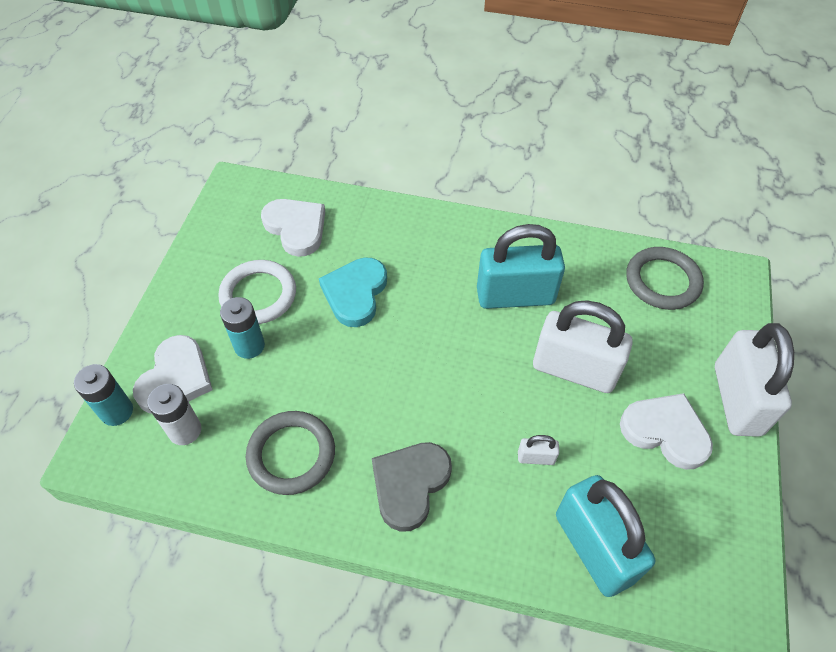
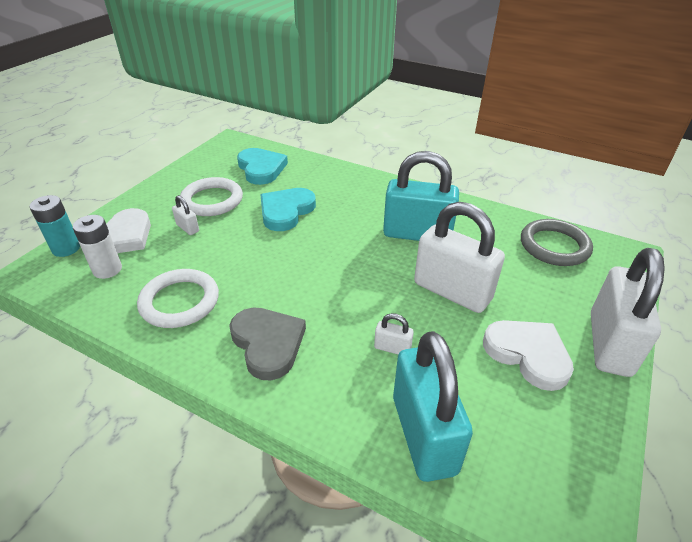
camera: 15 degrees right, 15 degrees down
turquoise battery [220,297,265,359] -> white padlock [172,195,199,235]
grey ring [246,411,335,495] -> white ring [137,269,219,328]
white heart [261,199,325,257] -> turquoise heart [237,148,288,185]
grey heart [372,442,452,532] -> grey heart turned 105 degrees clockwise [229,308,306,381]

